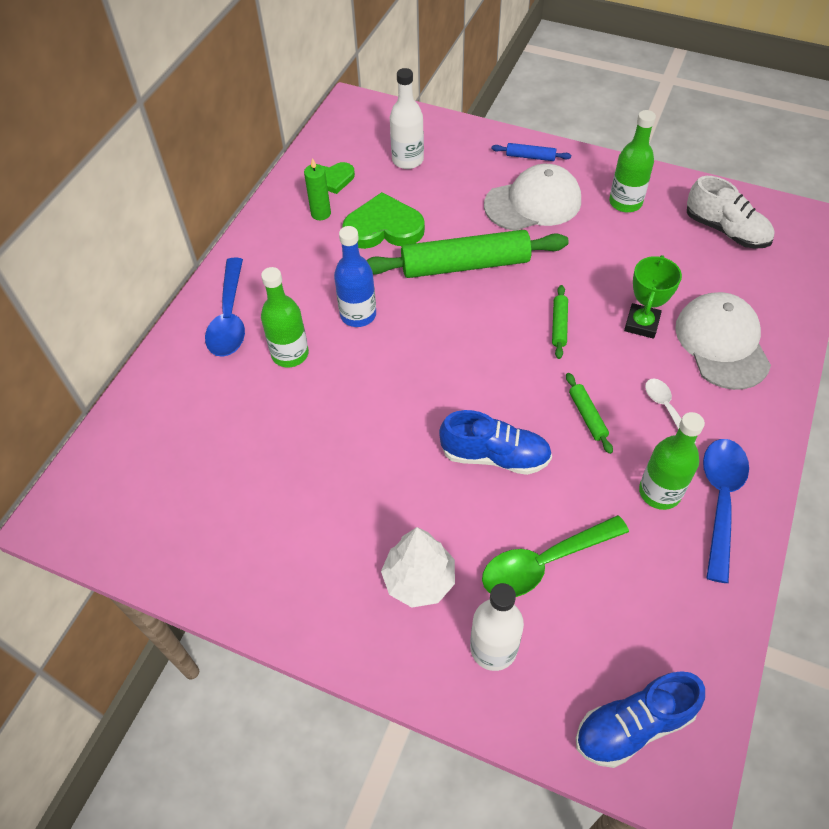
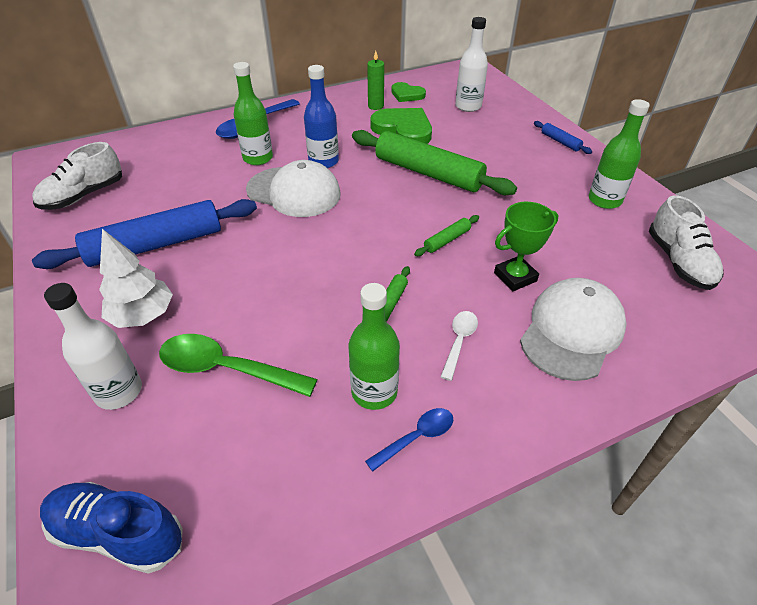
camera: 40 degrees right, 10 degrees down
blue shoe [439,410,552,475] -> none
white cap [484,164,581,231] -> white cap moved to [246,160,341,217]
blue spoon [703,439,749,583] -> blue spoon [365,408,453,472], size x0.56
none -> white shoe [32,142,122,210]
none -> blue rolling pin [32,199,257,269]

